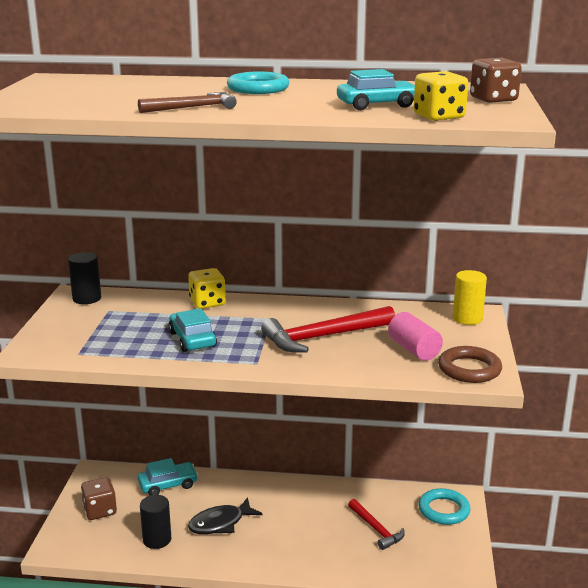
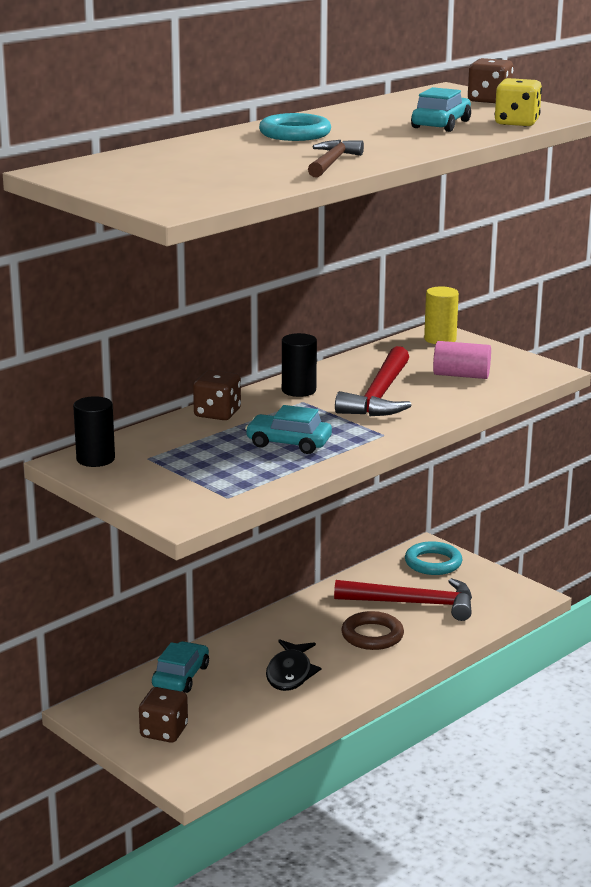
camera: 50 degrees left, 0 degrees up
black cylinder [140,495,171,549] -> black cylinder moved to [282,333,317,397]
yellow dice [188,268,226,309] -> brown dice [193,370,241,420]
red hammer [348,499,405,550] -> red hammer [334,578,472,621], size x1.66
brown ring [438,346,502,383] -> brown ring moved to [341,611,404,650]

